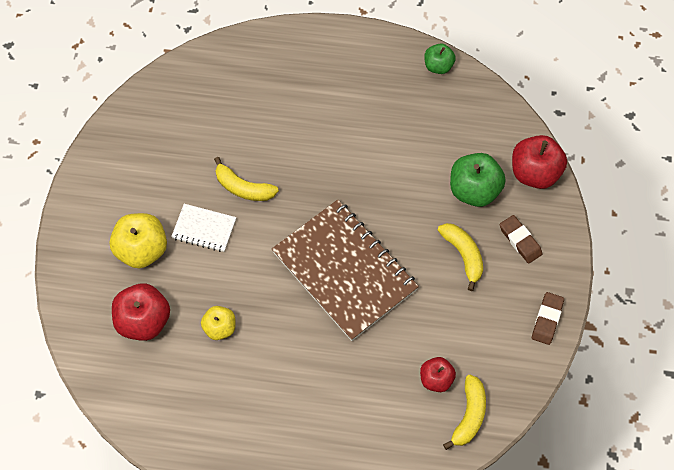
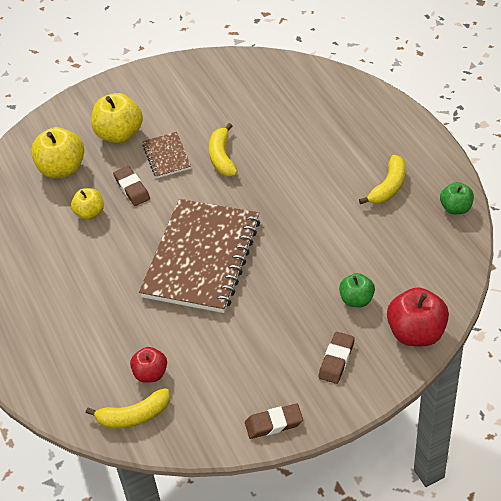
camera: 60 degrees right, 15 degrees down
red apple [112,283,170,341] -> yellow apple [31,127,84,178]
white notebook [171,204,236,252] -> brown notebook [142,132,191,178]
yellow banana [438,223,483,291] -> yellow banana moved to [359,155,406,204]
green apple [450,153,506,207] -> green apple [339,273,375,307], size x0.60
none -> brown eraser [113,166,150,206]

